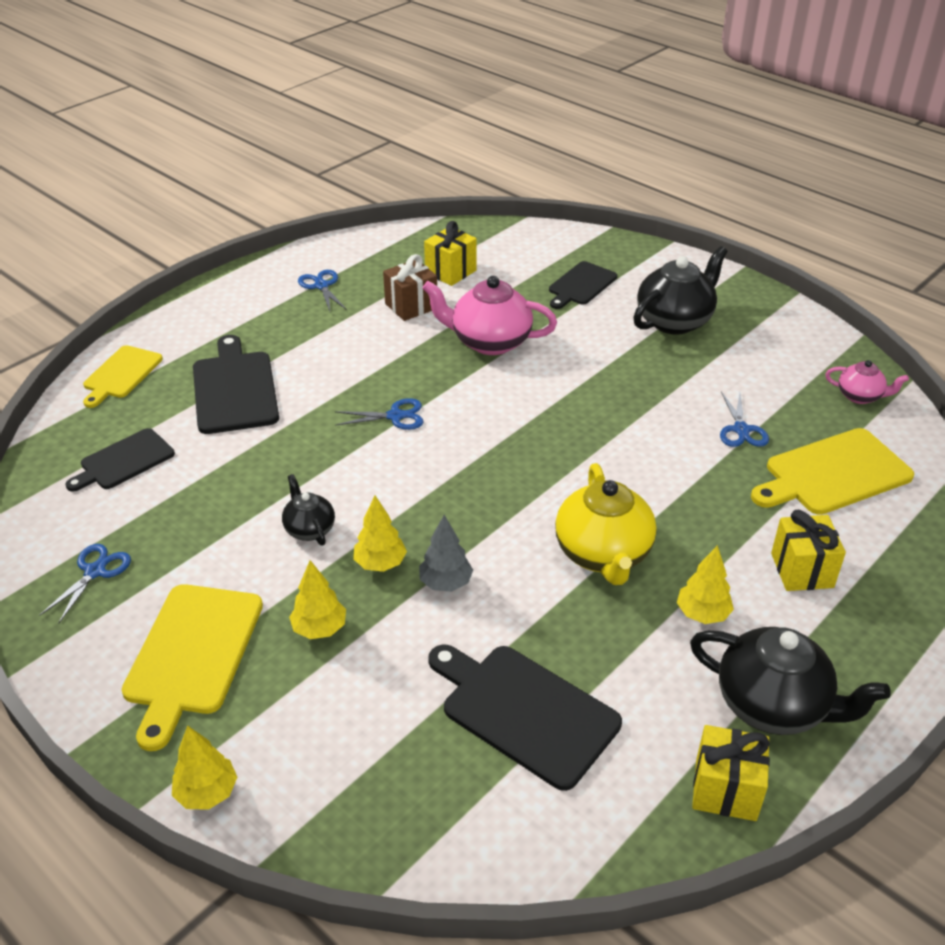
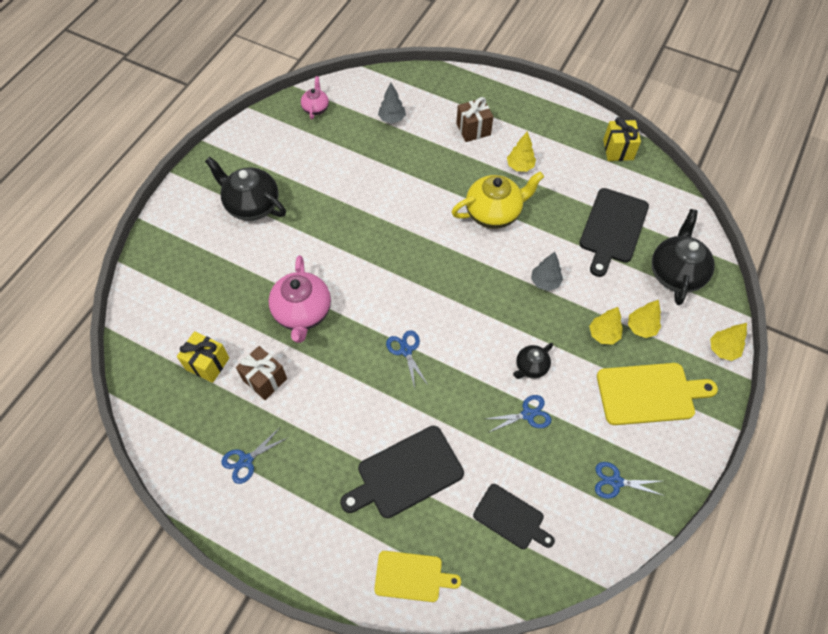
camera: 105 degrees left, 20 degrees up
yellow tree [353,496,407,572] -> yellow tree moved to [628,300,661,338]
black cutting board [549,261,617,309] -> none
black teapot [690,627,891,735] -> black teapot moved to [652,209,715,305]
blue scissors [720,392,769,447] -> blue scissors moved to [485,395,551,433]
yellow cutting board [751,428,914,515] -> grey tree [378,83,406,123]
yellow gift [771,510,846,591] -> brown gift [456,97,493,142]

